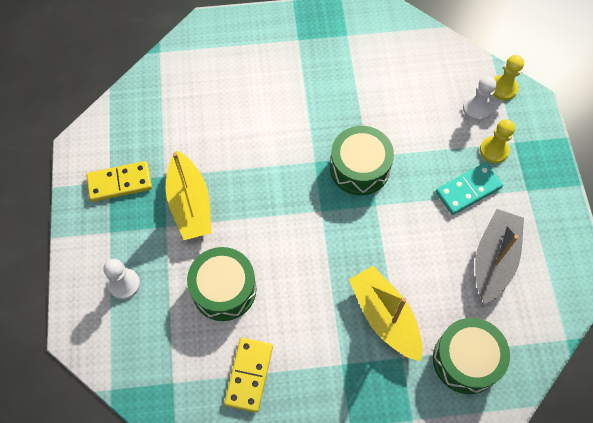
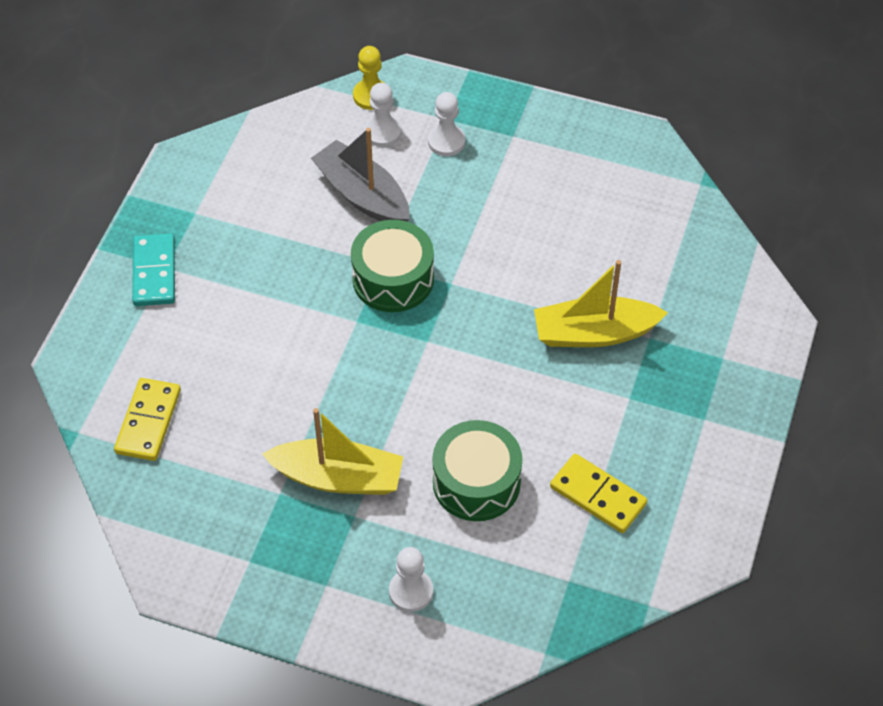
camera: 65 degrees left, 10 degrees down
yellow domino [86,161,152,202] -> yellow domino moved to [114,378,181,461]
green drum [433,318,510,394] -> none
turquoise domino [435,162,503,215] -> turquoise domino moved to [132,233,175,306]
grey boat [475,209,524,304] -> grey boat moved to [311,128,410,221]
yellow pawn [480,119,515,163] -> white pawn [428,92,465,156]

